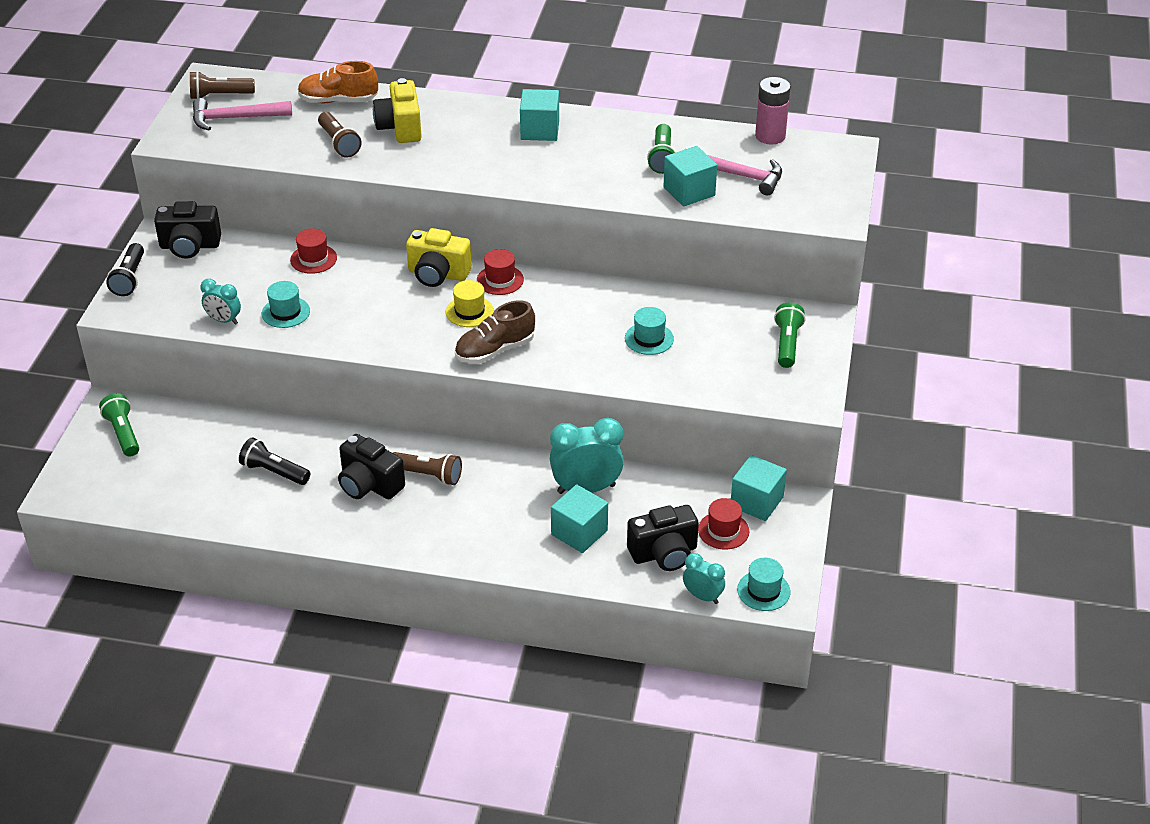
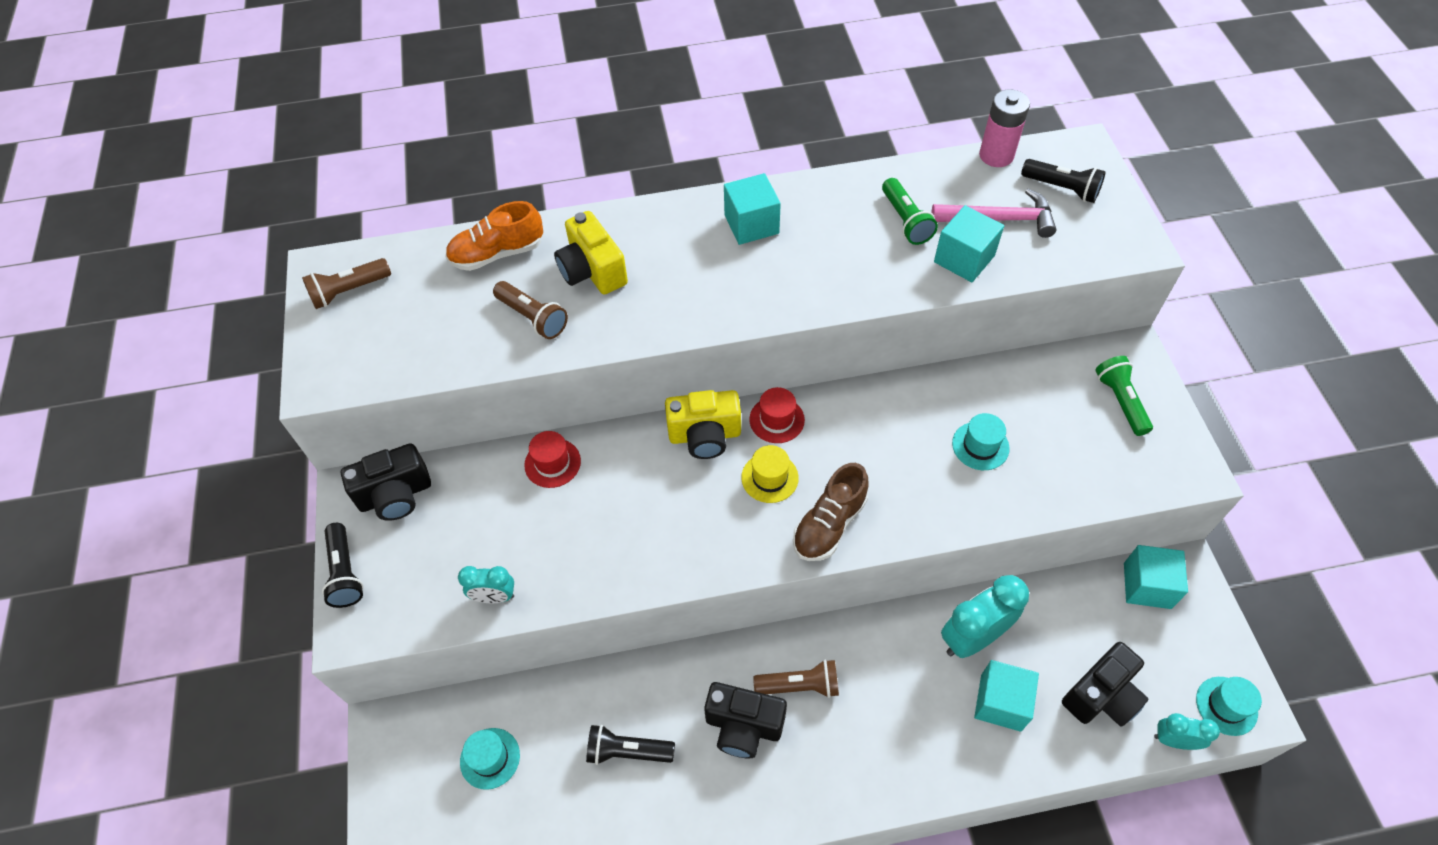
camera: 20 degrees left, 15 degrees up
green flashlight [99,393,139,457] -> none
pink hammer [193,98,292,130] -> none
turquoise hat [262,281,310,328] -> turquoise hat moved to [460,728,520,790]
red hat [698,498,749,550] -> none
none -> black flashlight [1021,159,1106,203]

